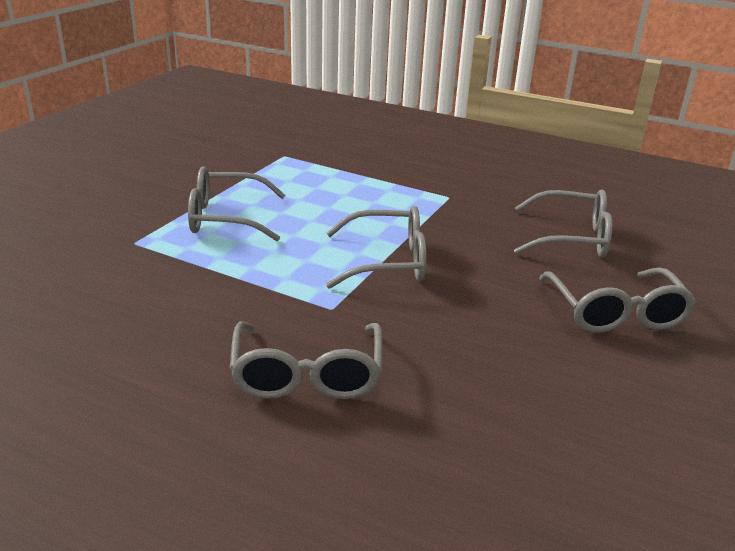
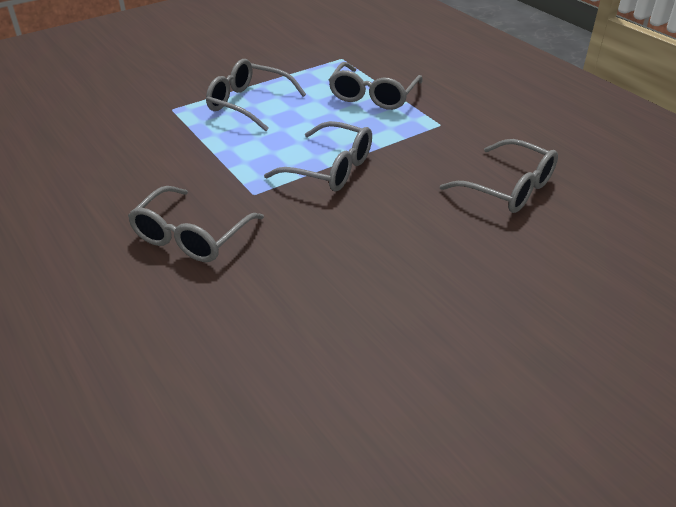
camera: 30 degrees right, 10 degrees up
grey glasses [539,268,696,333] -> grey glasses moved to [329,62,423,110]

